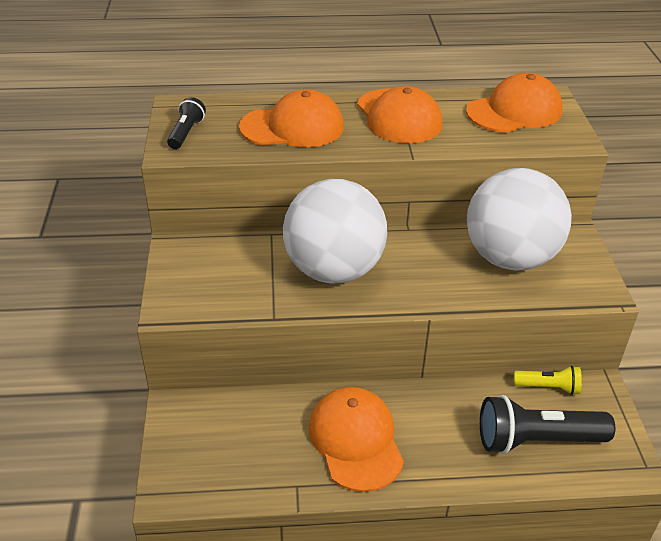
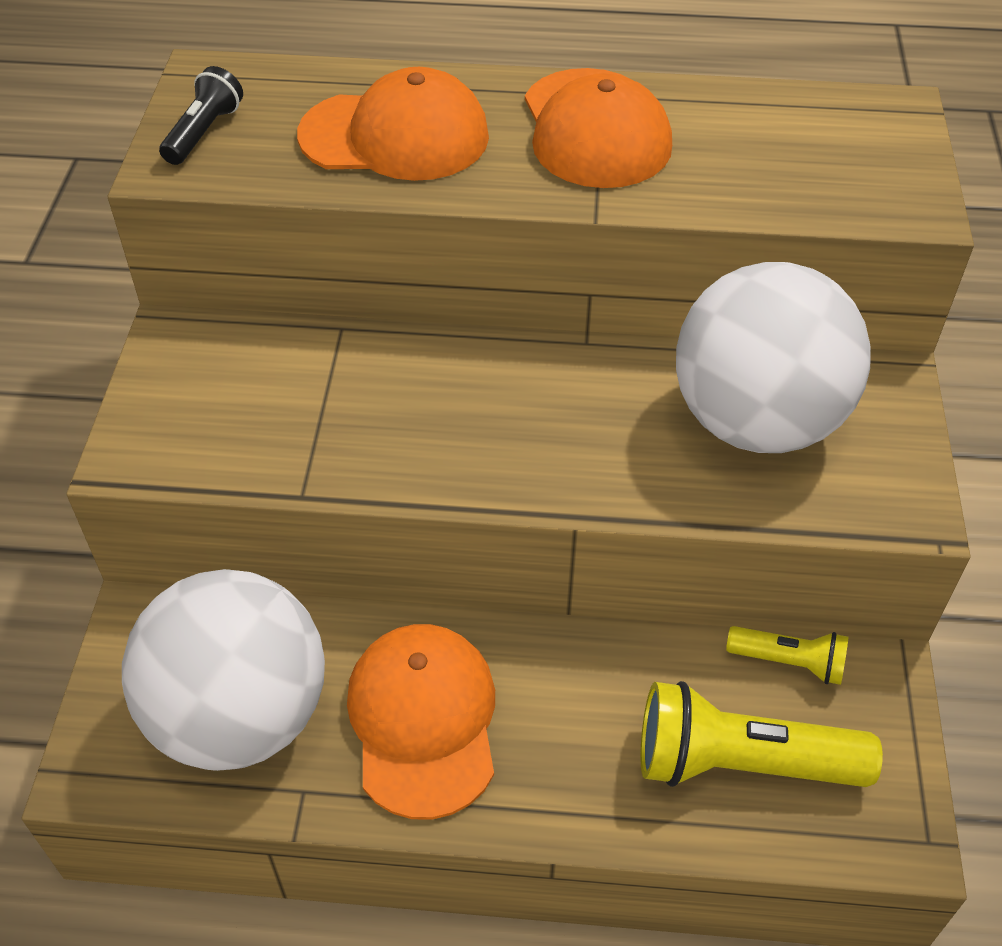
camera: 10 degrees right, 10 degrees up
white ball [283,179,387,283] -> white ball moved to [122,569,325,771]
orange cap [466,73,563,133] -> none
black flashlight [480,395,615,454] -> yellow flashlight [641,681,883,787]

